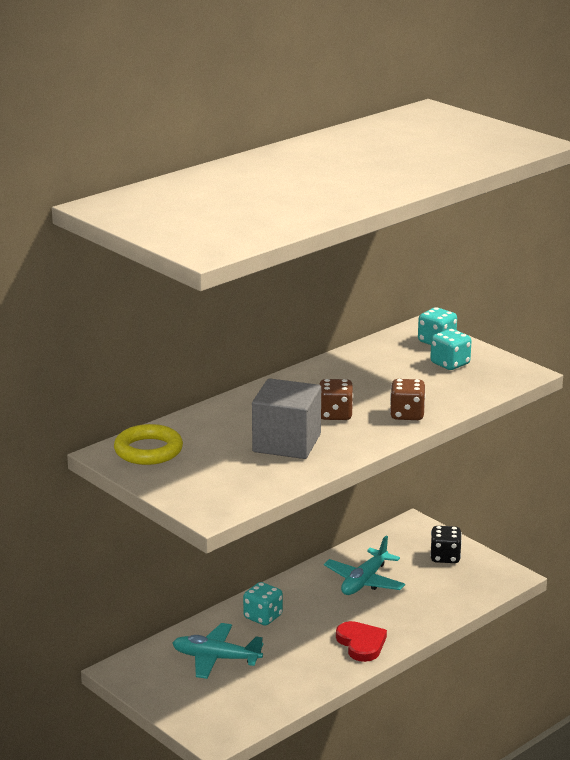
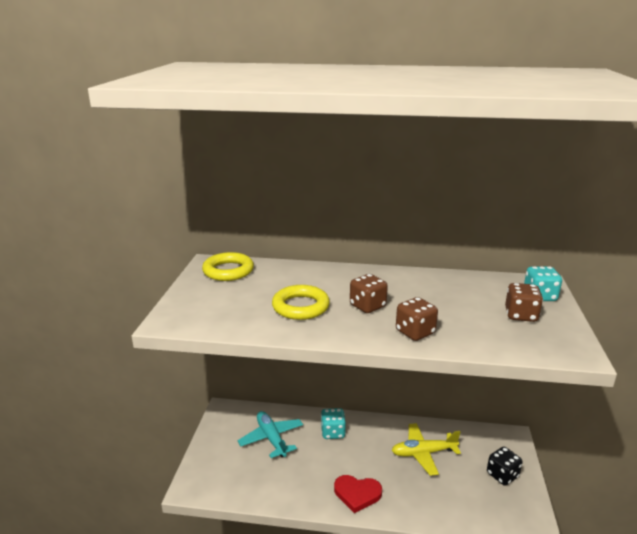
camera: 50 degrees right, 0 degrees up
grey cube [252,378,321,459] -> yellow ring [272,285,330,320]
turquoise plane [324,536,405,595] -> yellow plane [391,423,461,476]
red heart [336,621,387,662] -> red heart turned 75 degrees clockwise [334,475,382,513]
turquoise dice [430,329,471,370] -> brown dice [505,283,543,322]

